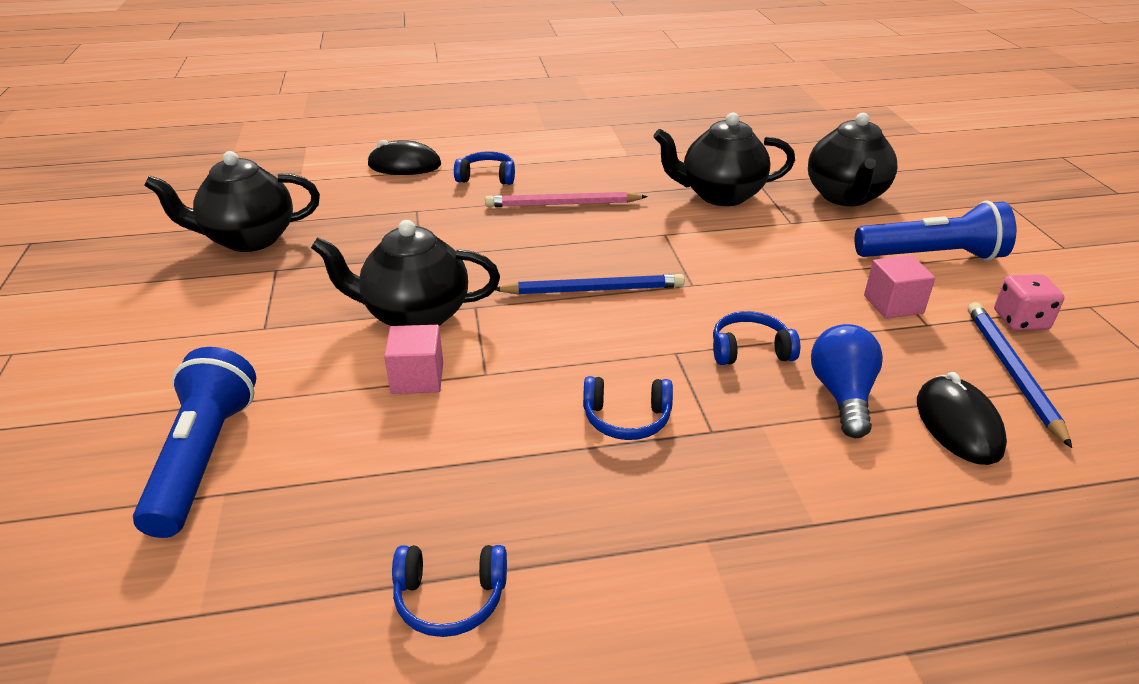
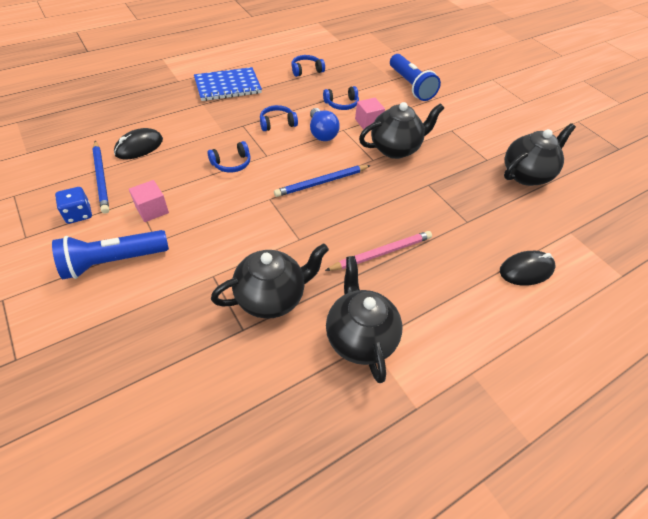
camera: 155 degrees right, 15 degrees up
blue headphones [454,151,515,185] -> blue headphones moved to [323,86,359,110]
black teapot [808,113,898,206] -> black teapot moved to [326,256,402,383]
blue light bulb [811,324,883,438] -> blue light bulb moved to [310,108,340,141]
black mouse [917,372,1007,465] -> black mouse turned 75 degrees clockwise [114,128,163,159]
pink dice [994,274,1064,331] -> blue dice [55,187,92,224]
none -> blue notebook [194,67,262,101]

